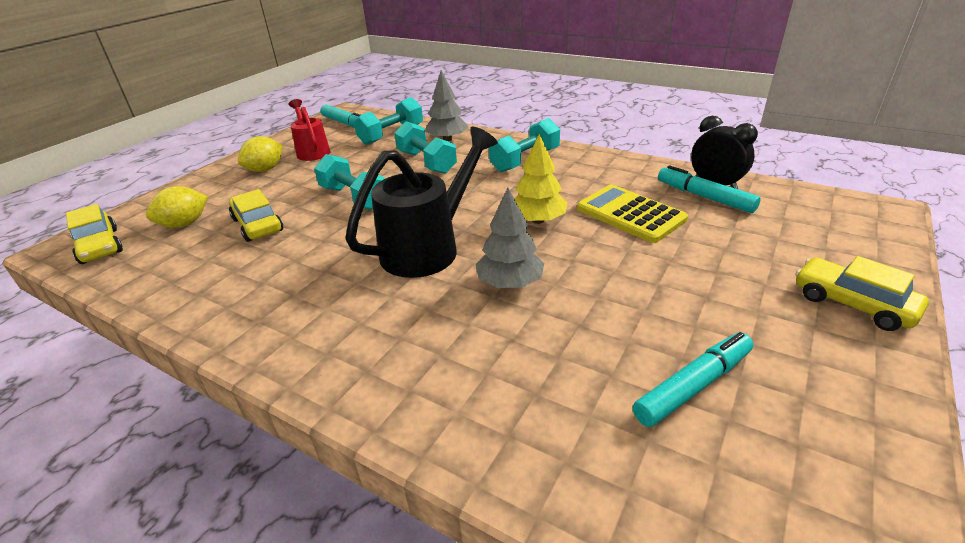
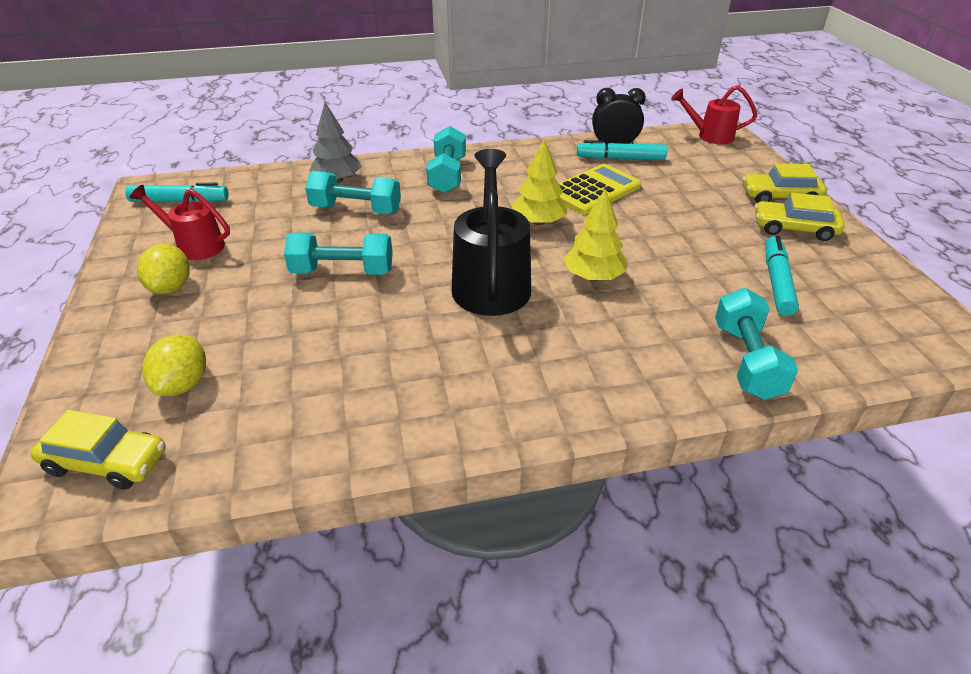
camera: 45 degrees left, 5 degrees up
yellow car [229,189,283,242] -> yellow car moved to [755,193,845,241]
turquoise dumbbell [354,97,423,145] -> turquoise dumbbell moved to [715,288,798,400]
grey tree [476,188,544,288] -> yellow tree [564,188,626,281]
yellow calculator [577,185,688,243] -> yellow calculator turned 135 degrees clockwise [558,164,641,215]
none -> red watering can [671,85,757,144]

